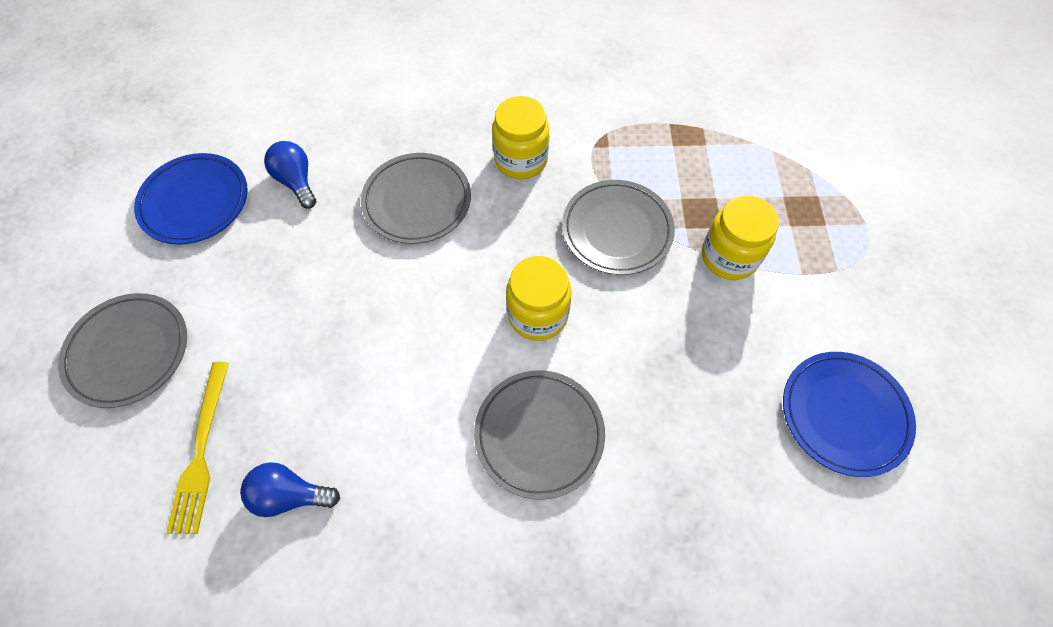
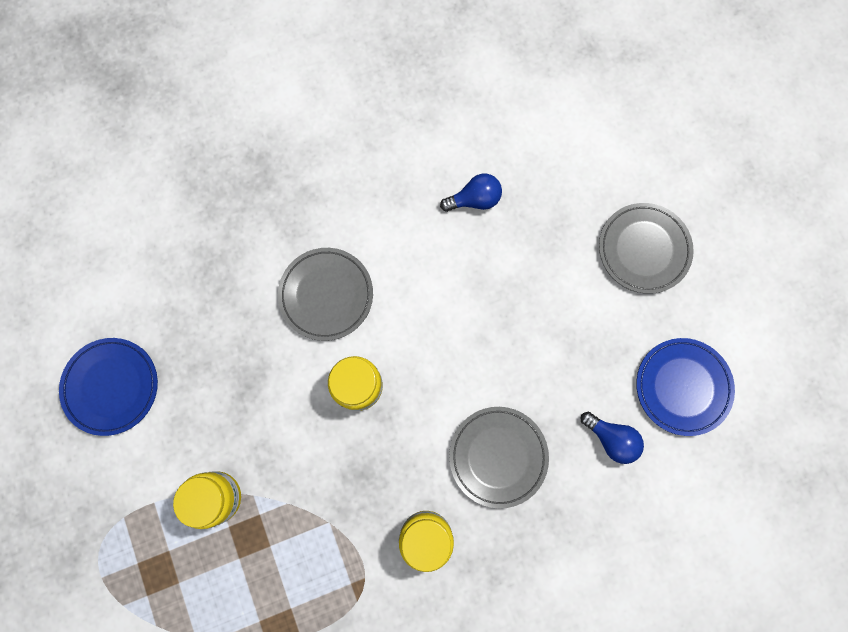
camera: 160 degrees right, 15 degrees up
yellow fork [166,362,229,534] -> none
grey plate [562,180,675,275] -> none

